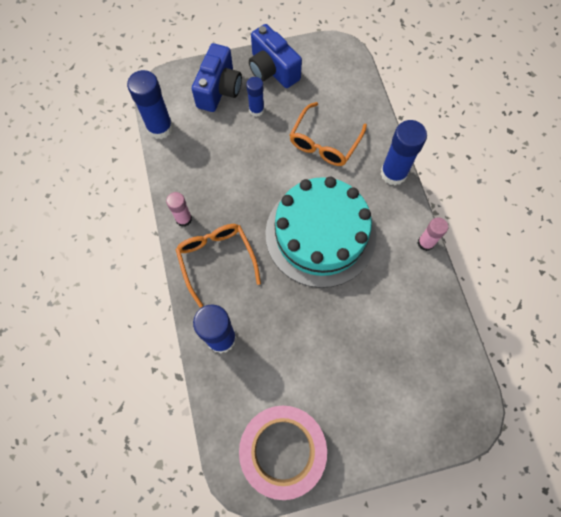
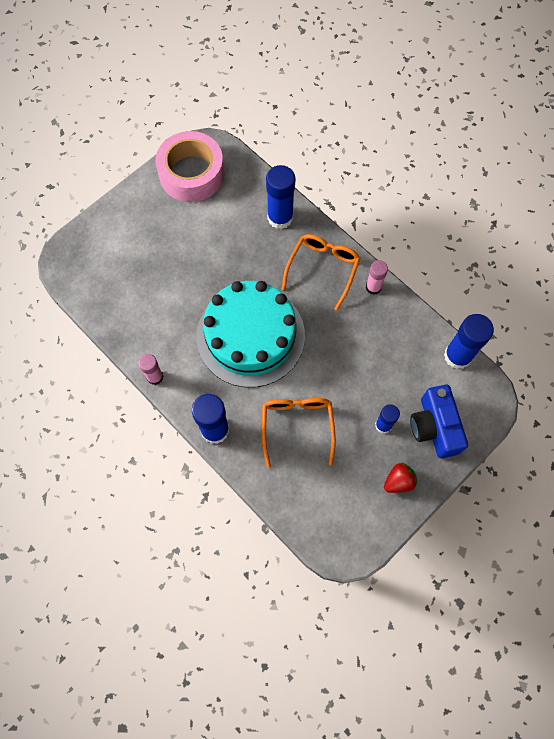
camera: 150 degrees right, 0 degrees up
orange glasses [175,224,261,308] -> orange glasses turned 105 degrees counterclockwise [282,234,360,311]
blue camera [249,24,302,88] -> red strawberry [384,463,417,493]

